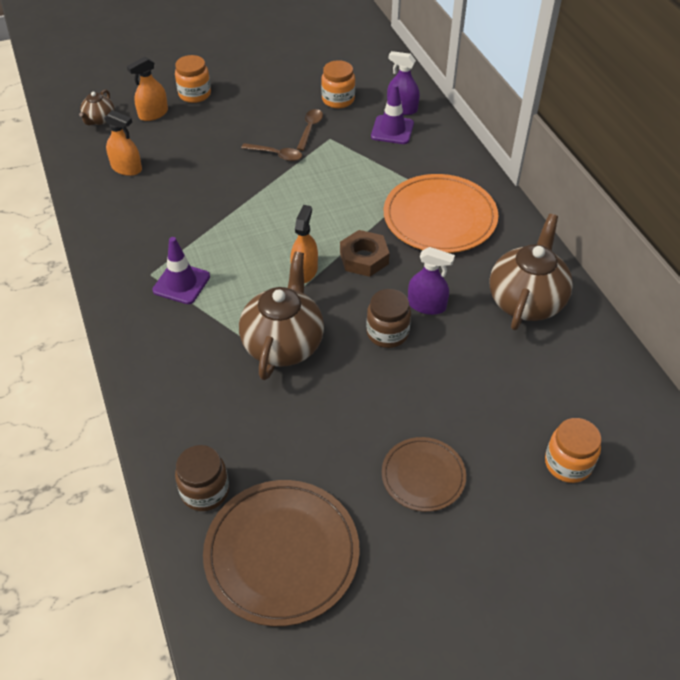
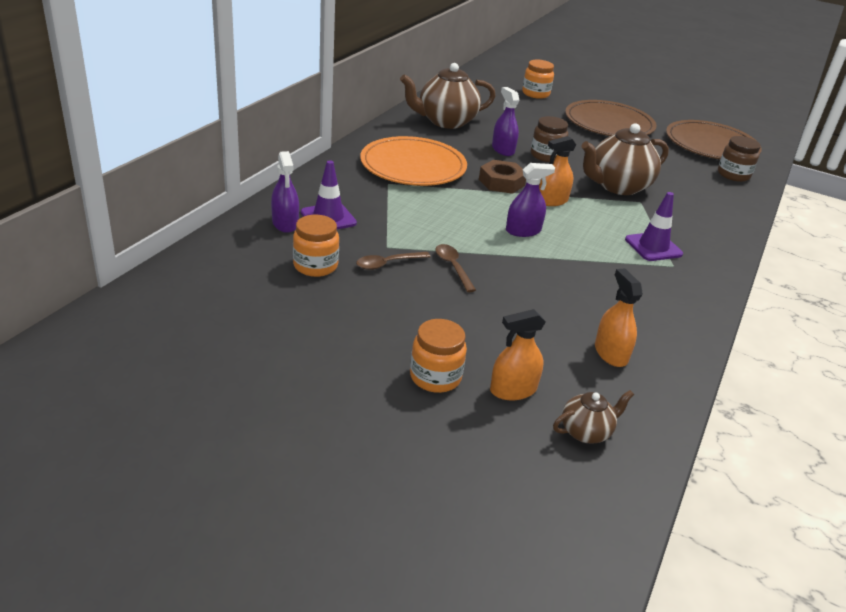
camera: 135 degrees left, 15 degrees down
orange spray bottle [127,57,168,121] -> orange spray bottle turned 150 degrees clockwise [490,309,546,400]
brown plate [382,437,466,512] -> brown plate [565,100,657,136], size x1.73
none -> purple spray bottle [506,163,555,237]

